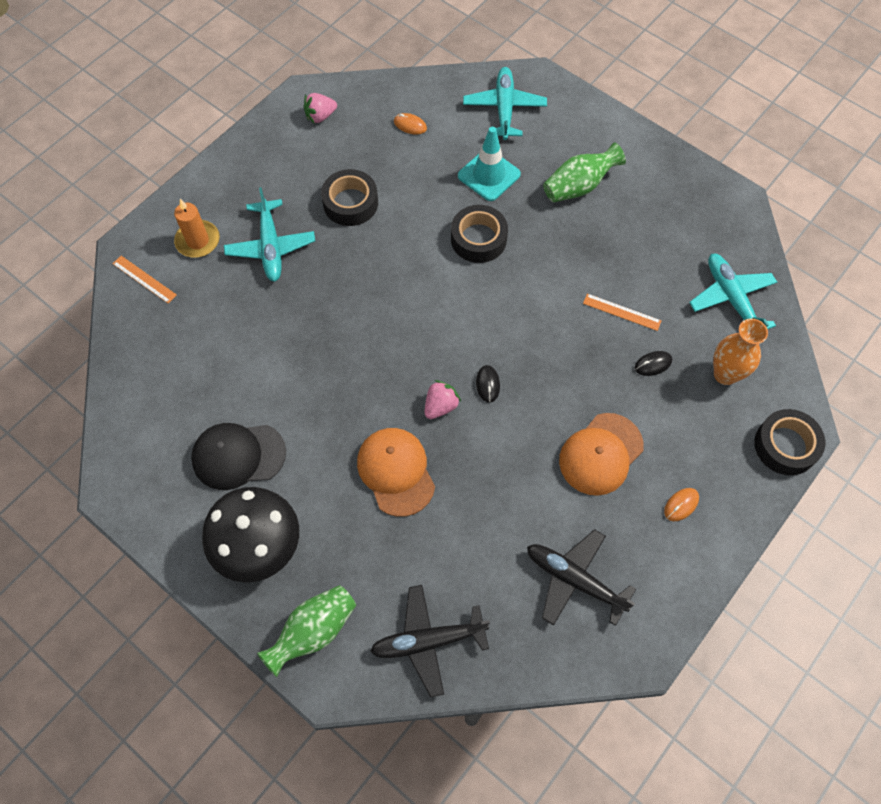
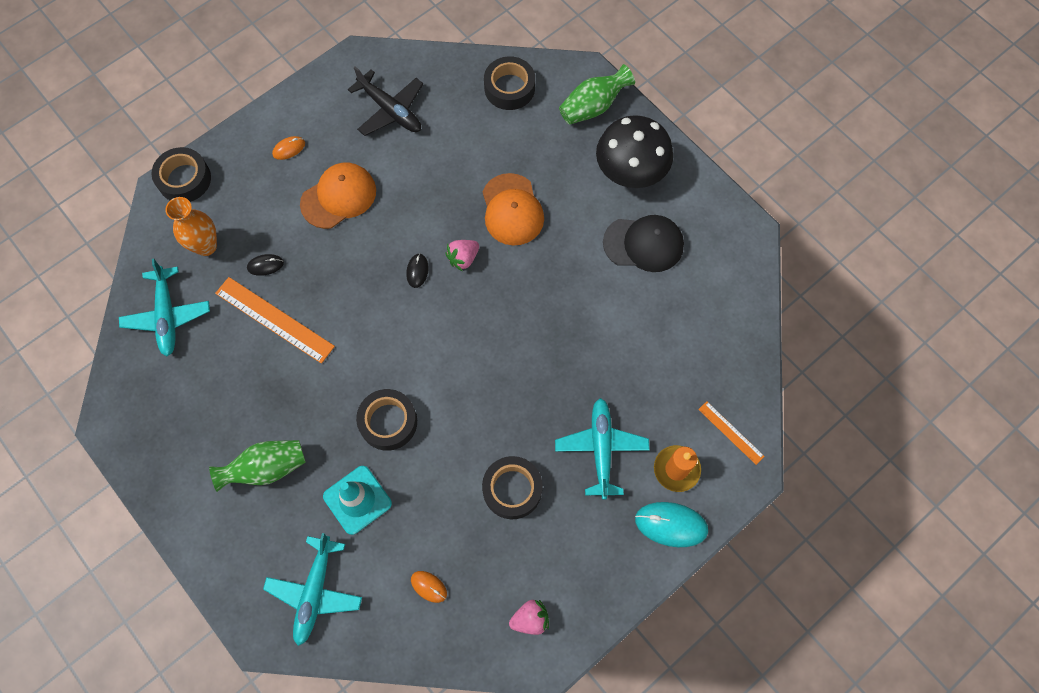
camera: 170 degrees left, 5 degrees up
black plane [370,585,490,698] -> black tape [484,56,535,110]
orange ruler [583,293,662,331] -> orange ruler [215,277,335,364], size x1.80
none -> turquoise mouse [635,502,708,547]

